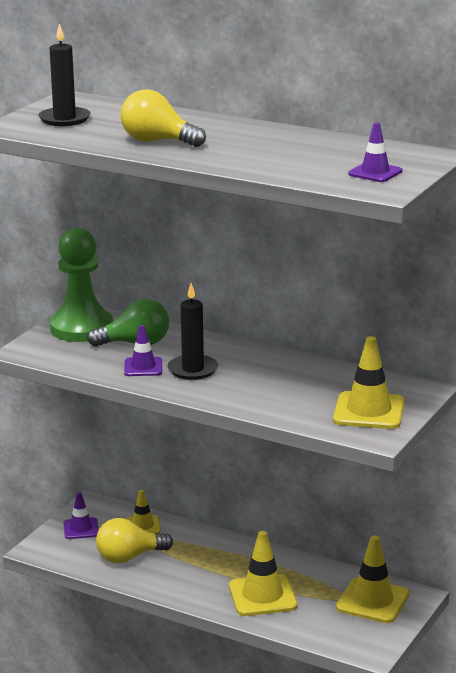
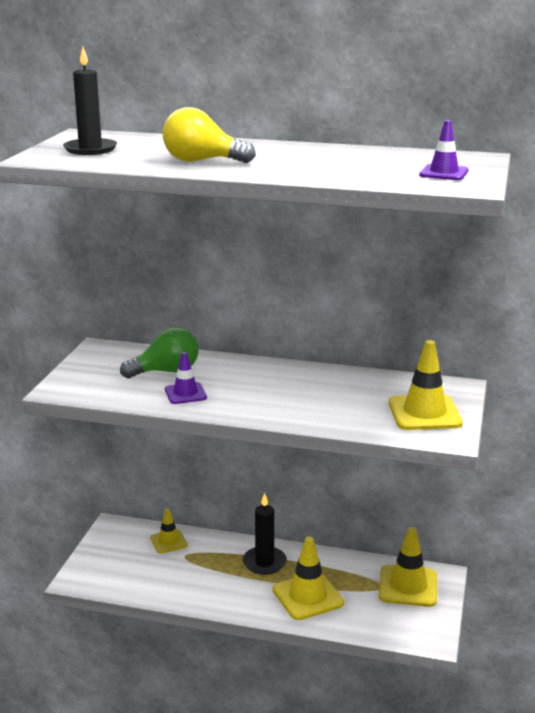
camera: 15 degrees left, 0 degrees up
green pawn [50,228,113,342] -> none
purple traffic cone [63,492,99,539] -> none
yellow light bulb [96,518,173,563] -> none
black candle [168,283,218,380] -> black candle moved to [243,493,287,575]

